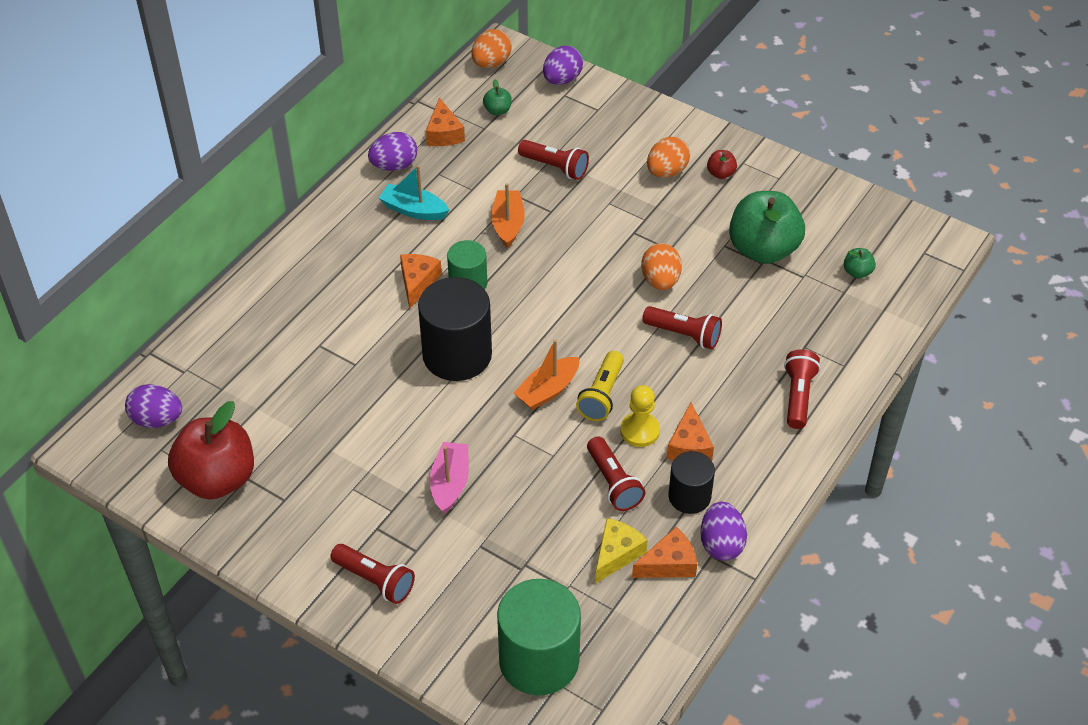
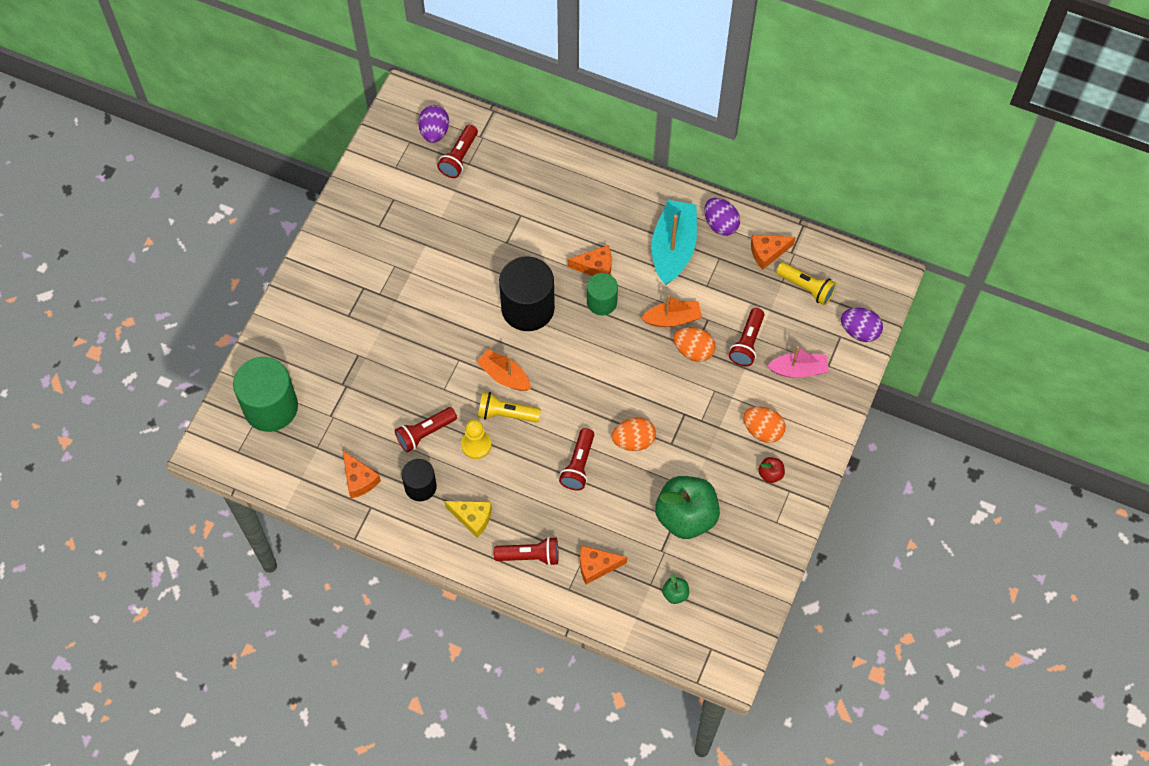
camera: 80 degrees right, 15 degrees up
red apple [168,401,254,499] -> none
red flashlight [330,544,415,604] -> red flashlight moved to [437,125,478,178]
turquoise boat [379,165,449,220] -> turquoise boat [651,200,697,285], size x1.61
pink boat [429,442,469,514] -> pink boat moved to [767,346,829,378]
orange egg [471,29,512,68] -> orange egg moved to [673,327,715,362]
green apple [483,79,512,115] -> yellow flashlight [776,262,837,305]
yellow cheese [595,518,647,584] -> yellow cheese moved to [444,501,492,538]
orange cheese [667,402,714,461] -> orange cheese moved to [580,546,627,584]
purple egg [700,502,747,560] -> none

